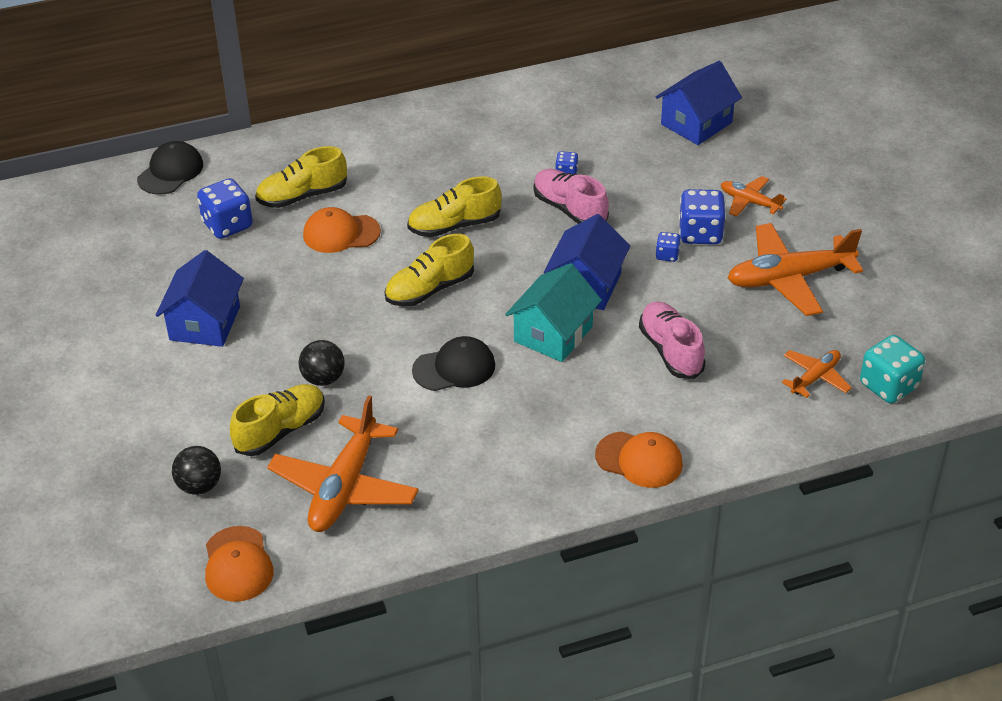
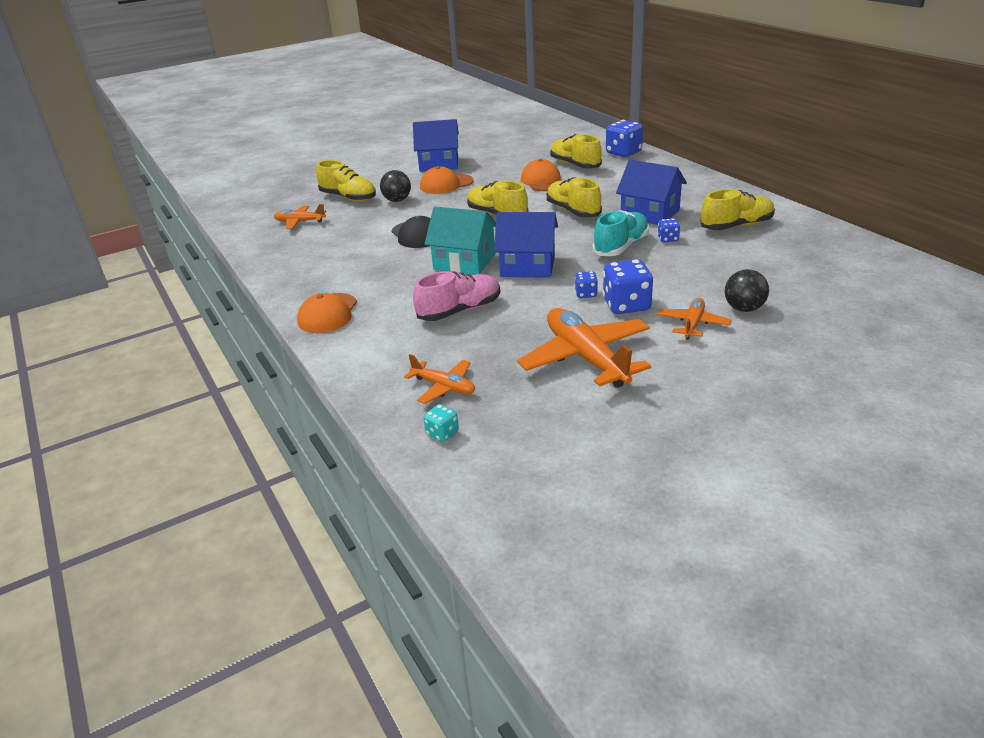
camera: 80 degrees right, 10 degrees down
black cap [137,141,203,195] -> none
black ball [172,446,221,495] -> black ball moved to [725,269,769,312]
blue dice [197,178,253,239] -> blue dice moved to [606,120,643,157]
orange cap [205,526,273,602] -> orange cap moved to [420,166,473,194]
orange plane [267,395,419,532] -> orange plane [274,204,326,229], size x0.53
pink shoe [534,169,609,224] -> turquoise shoe [592,210,649,256]
blue house [656,61,742,145] -> blue house moved to [616,160,687,225]
turquoise dice [860,335,925,403] -> turquoise dice [423,404,459,442], size x0.52
none -> yellow shoe [701,189,775,230]

